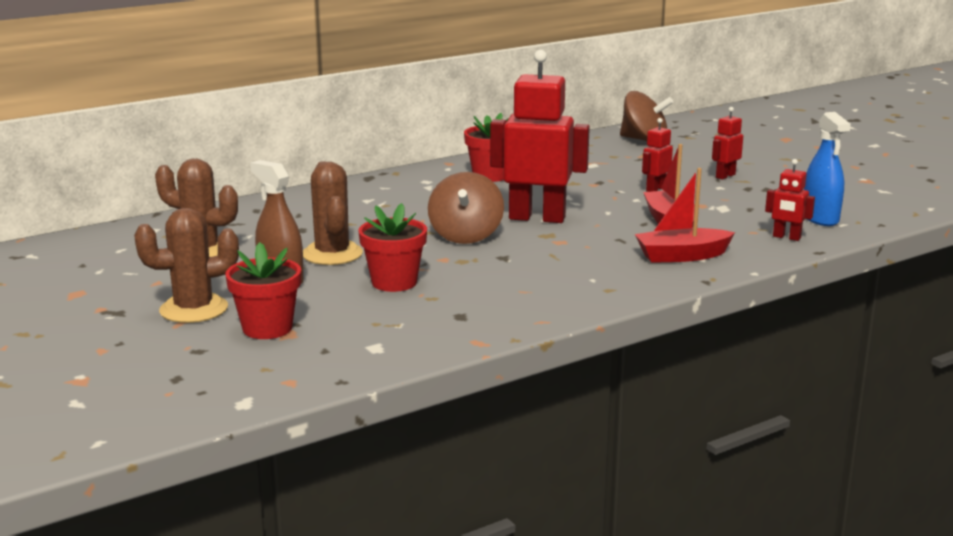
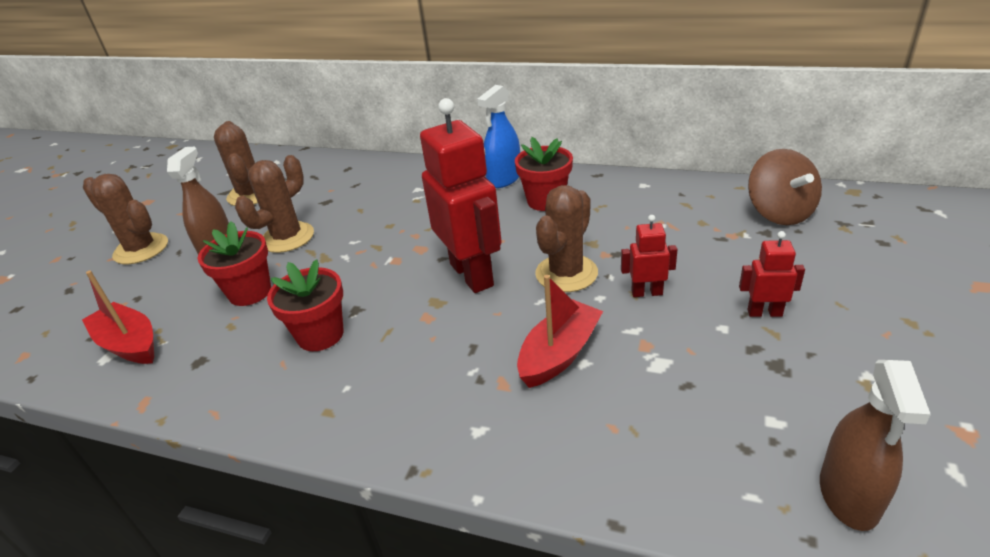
camera: 55 degrees right, 15 degrees up
red flower pot [225,242,301,339] -> red flower pot moved to [267,259,343,351]
brown spinning top [428,172,504,244] -> none
red boat [635,168,735,263] -> red boat moved to [82,271,154,364]
red robot [765,159,815,241] -> none
blue spray bottle [804,112,851,226] -> blue spray bottle moved to [477,85,520,188]
none -> brown cactus [535,185,598,292]
none -> brown spray bottle [820,360,931,531]

